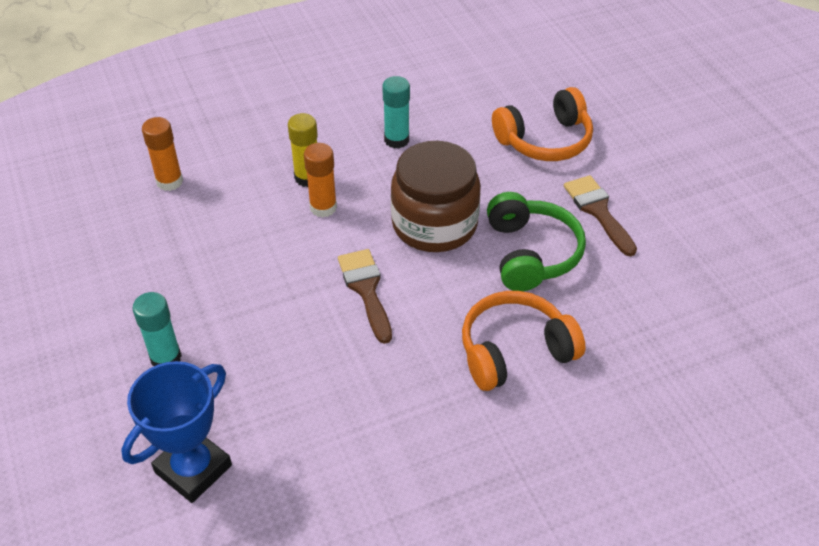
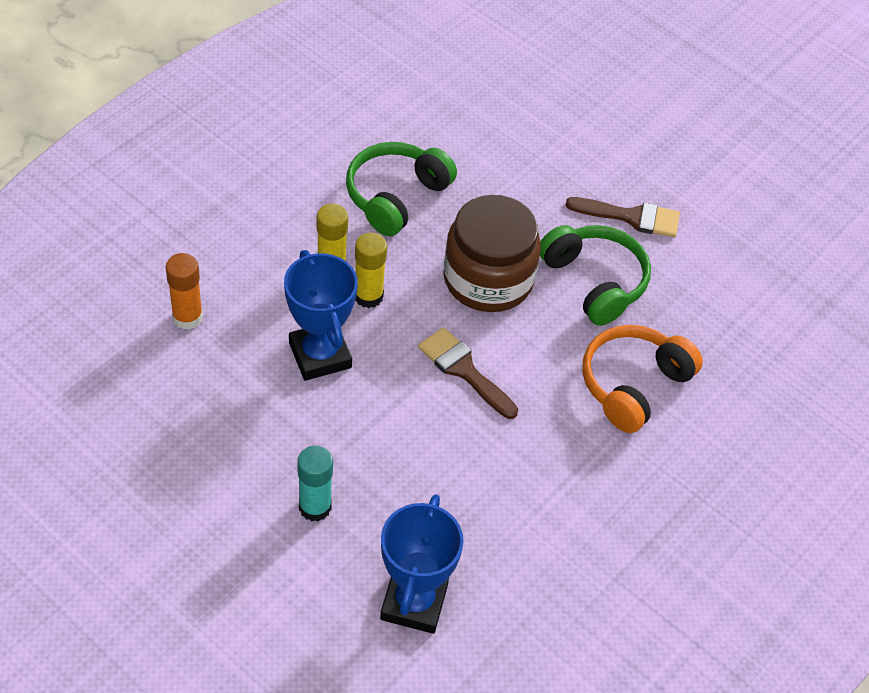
camera: 30 degrees left, 5 degrees up
orange glue stick [304,143,337,218] -> yellow glue stick [355,232,387,308]
turquoise glue stick [382,76,410,148] -> green headphones [346,142,457,236]
orange headphones [492,87,593,161] -> none
brown brush [564,175,637,256] -> brown brush turned 150 degrees clockwise [565,197,680,238]
none -> blue trophy [284,250,358,381]

